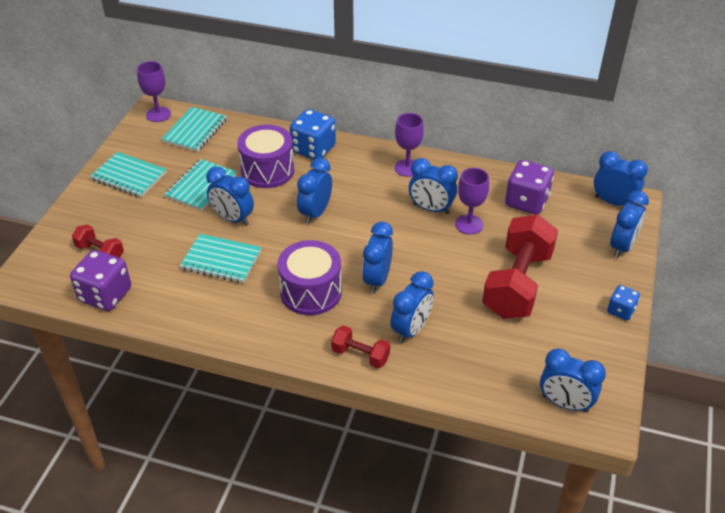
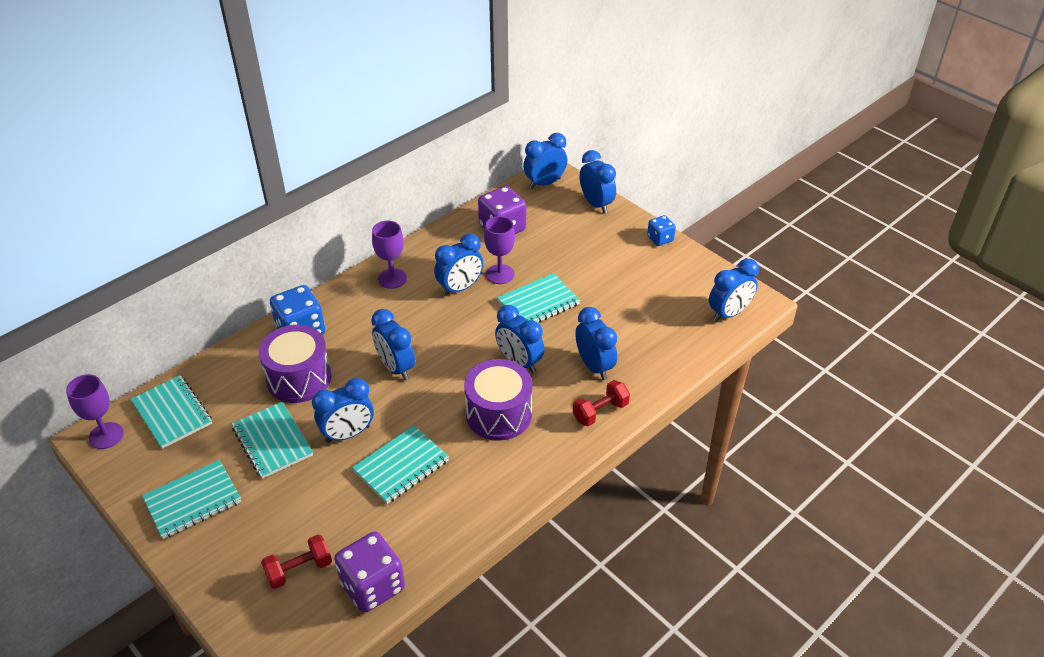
camera: 60 degrees left, 0 degrees up
red dumbbell [482,214,558,319] -> none
none -> turquoise notebook [497,273,580,322]

